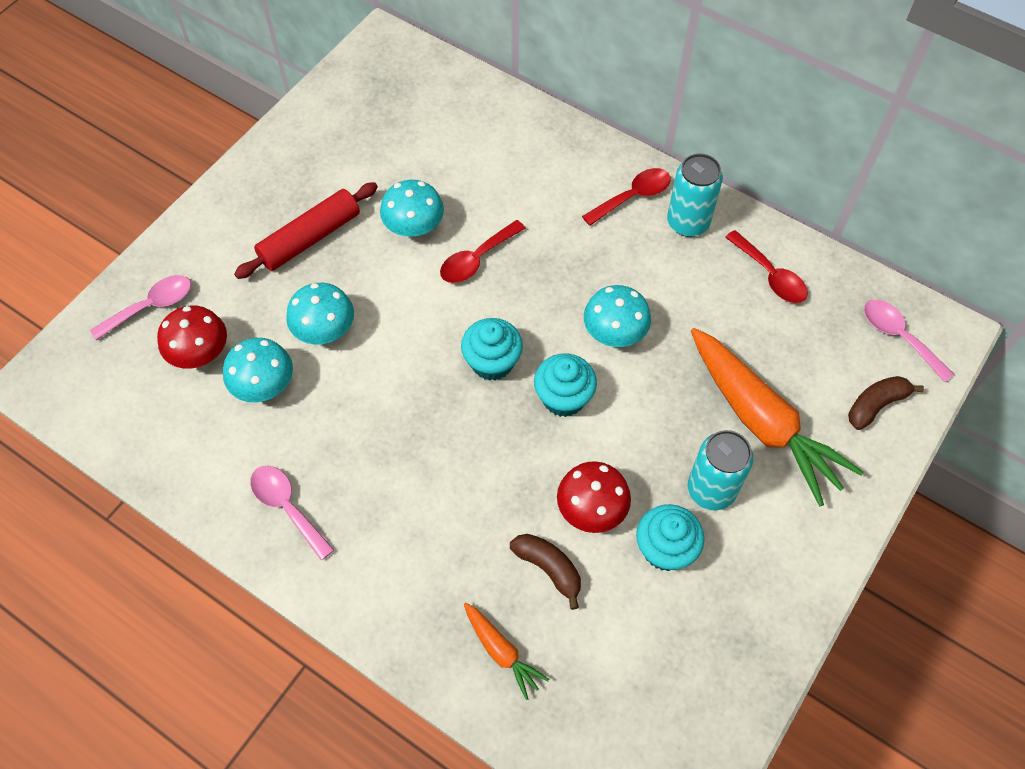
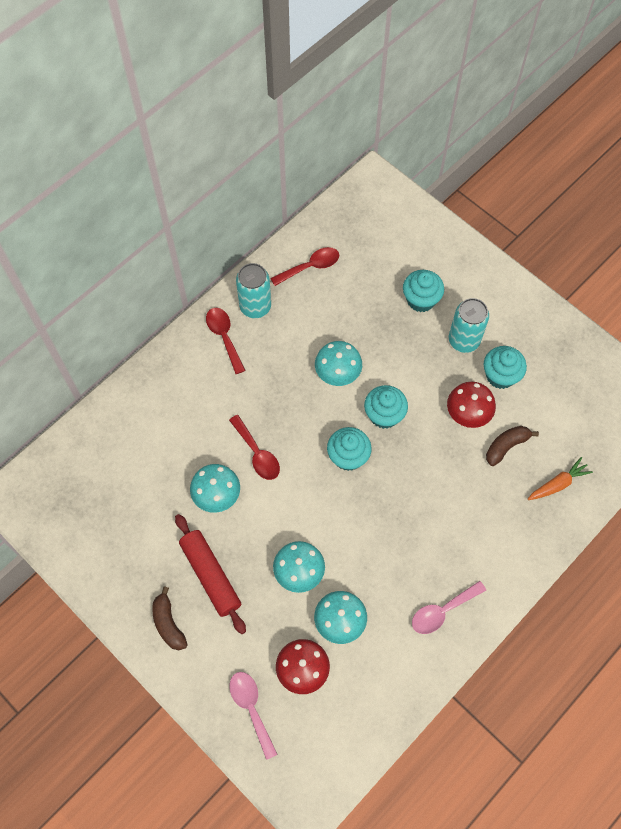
camera: 80 degrees left, 5 degrees up
orange carrot [691,328,864,506] -> turquoise cupcake [403,270,444,312]
brown banana [848,376,924,430] -> brown banana moved to [152,586,188,650]
pink spoon [864,300,954,383] -> none

